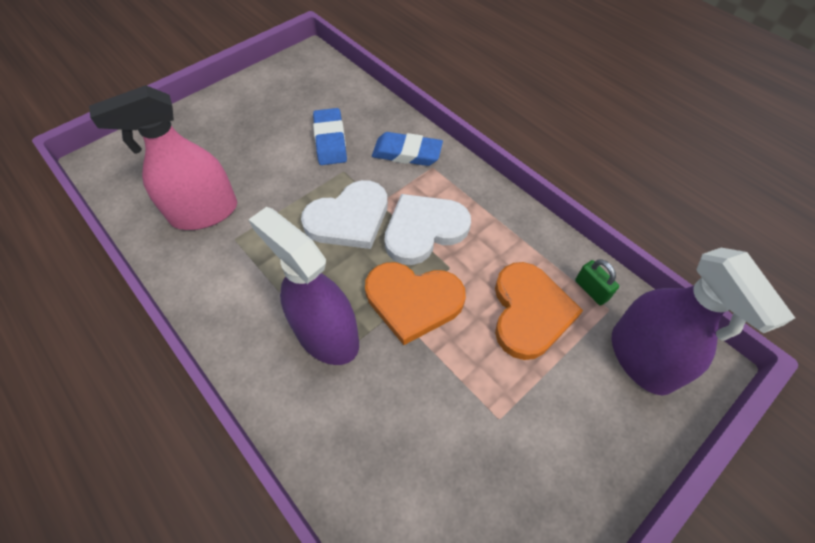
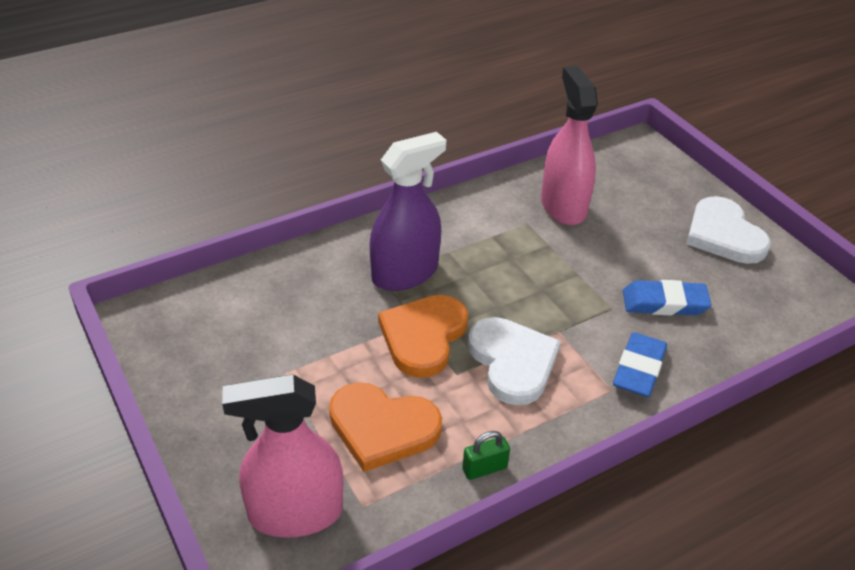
camera: 100 degrees right, 15 degrees down
white heart [301,180,388,249] -> white heart moved to [686,196,771,264]
green padlock [575,259,619,305] -> green padlock moved to [462,431,510,480]
purple spray bottle [612,248,795,395] -> pink spray bottle [222,374,343,538]

